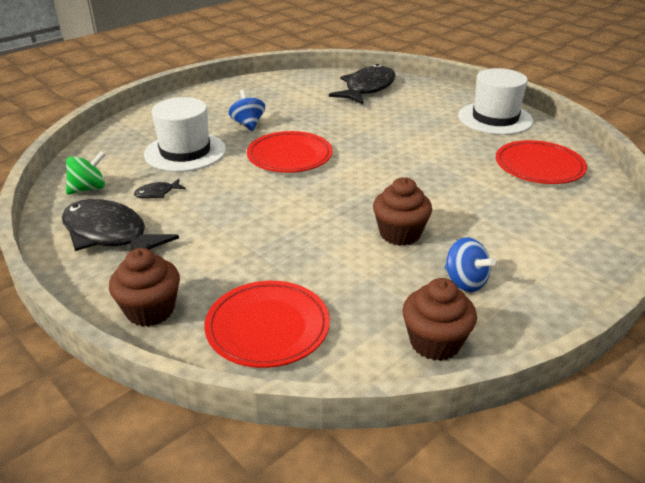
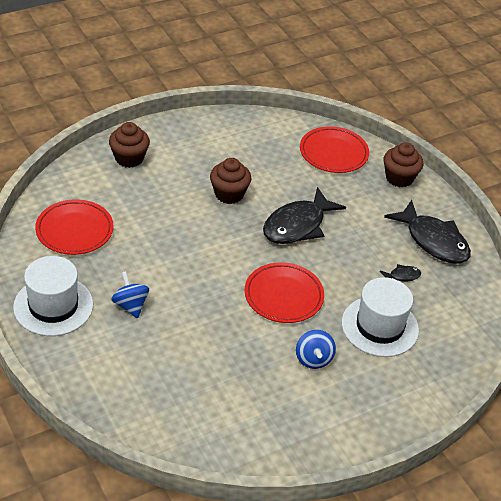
camera: 170 degrees left, 10 degrees up
green spinning top [66,151,106,195] -> none
black fish [329,64,396,105] -> black fish moved to [263,187,346,244]
brown cupcake [402,278,477,361] -> brown cupcake moved to [109,122,150,168]
blue spinning top [445,237,496,292] -> blue spinning top moved to [111,271,149,318]

